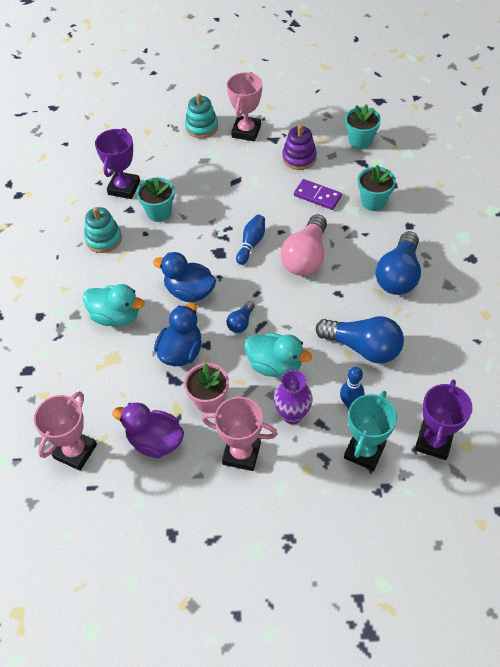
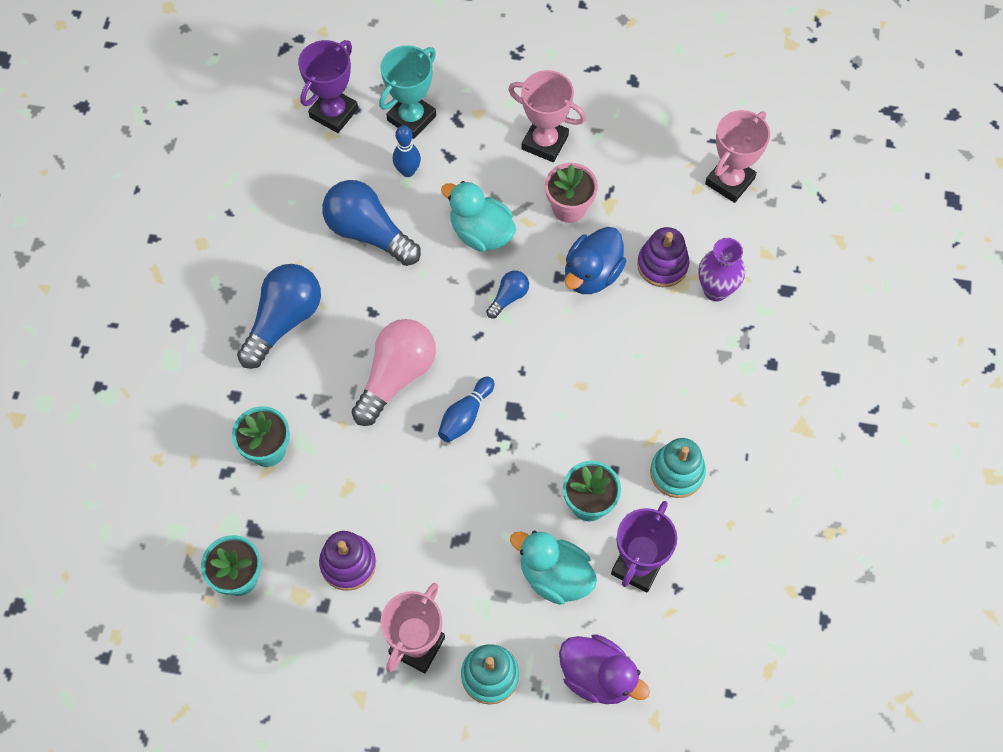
camera: 170 degrees left, 10 degrees up
turquoise duck [83,284,145,327] -> turquoise duck moved to [510,531,597,605]
purple duck [112,402,184,458] -> purple duck moved to [559,634,650,704]
blue duck [153,252,216,302] -> none
purple vase [274,370,313,424] -> purple vase moved to [698,238,745,301]
purple domino [294,179,342,210] -> none
none -> purple stacking toy [637,227,689,287]

